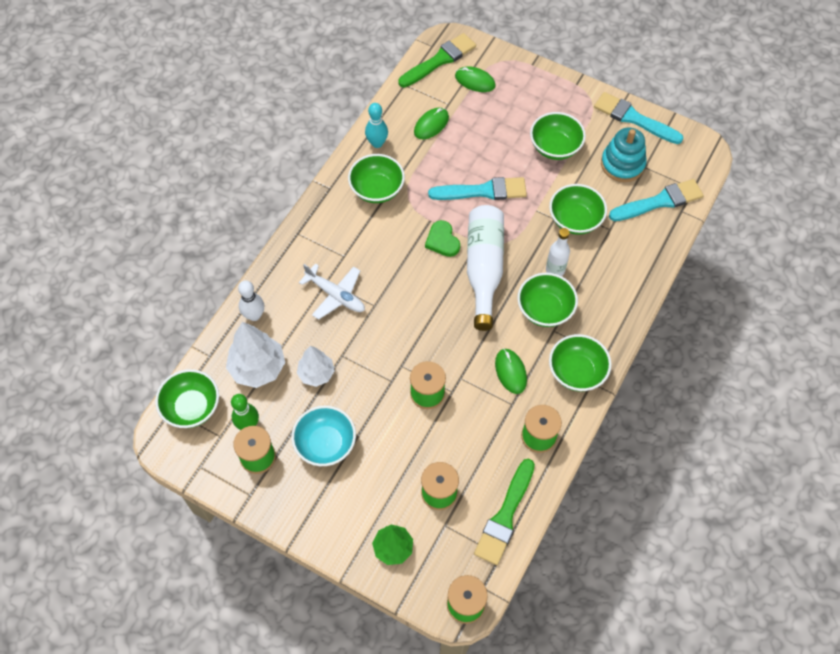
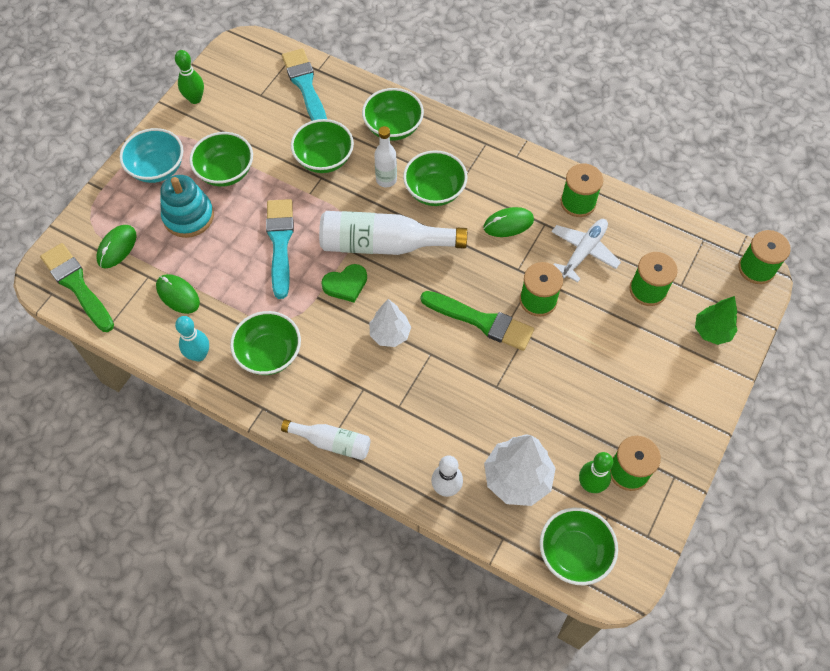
camera: 90 degrees left, 0 degrees up
turquoise bowl [291,406,356,466] -> turquoise bowl moved to [119,128,183,183]
white tree [297,345,335,387] -> white tree moved to [369,299,411,347]
white plane [299,263,365,320] -> white plane moved to [551,219,621,283]
green brush [474,459,535,565] -> green brush moved to [421,291,534,351]
green bowl [549,334,612,391] -> green bowl moved to [362,88,424,141]
turquoise brush [594,92,684,144] -> green bowling pin [175,50,204,104]
turquoise stacking toy [601,127,646,182] -> turquoise stacking toy moved to [160,175,214,238]
none -> white bottle [281,419,371,460]

